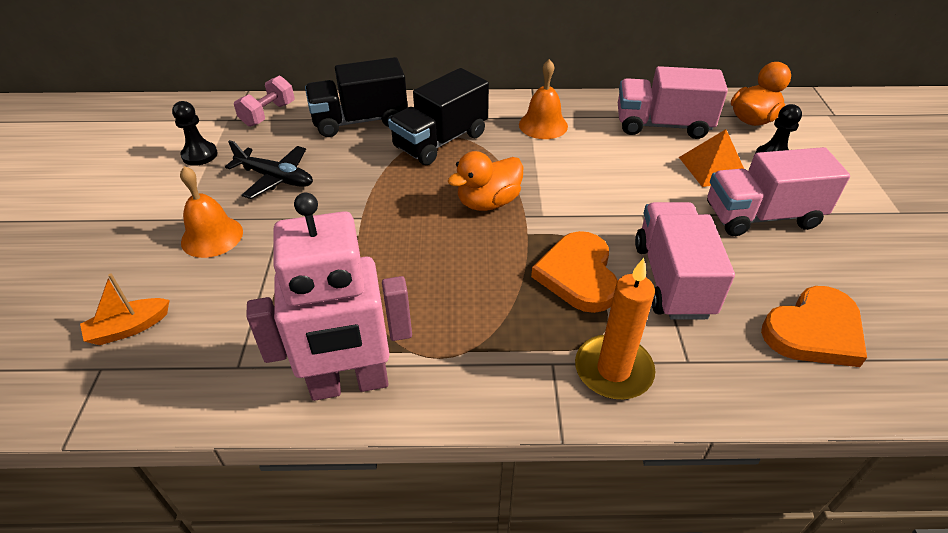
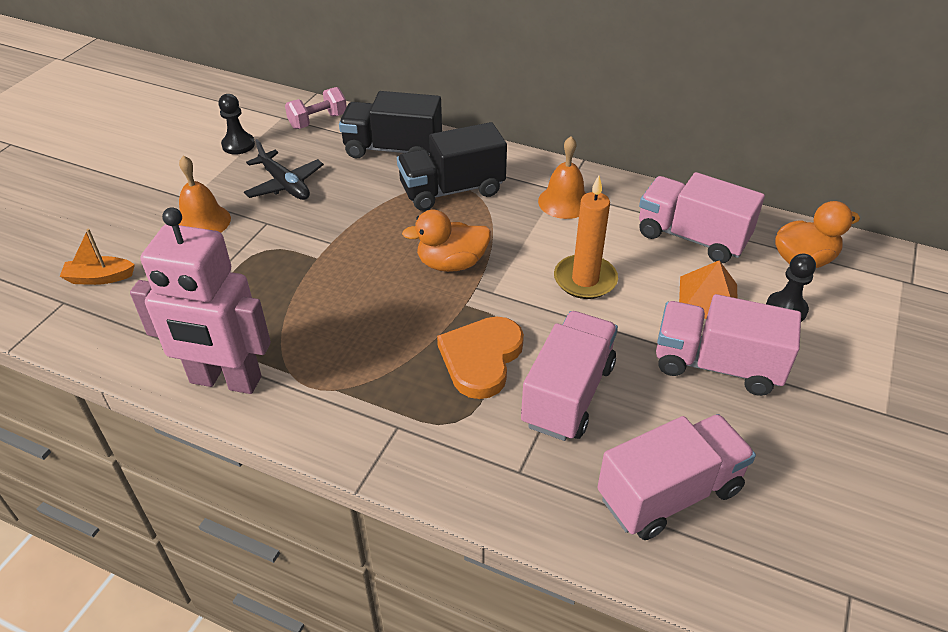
camera: 25 degrees right, 0 degrees up
orange candle [575,258,655,400] -> orange candle moved to [554,175,618,299]
orange heart [761,286,867,367] -> pink truck [597,414,756,540]

